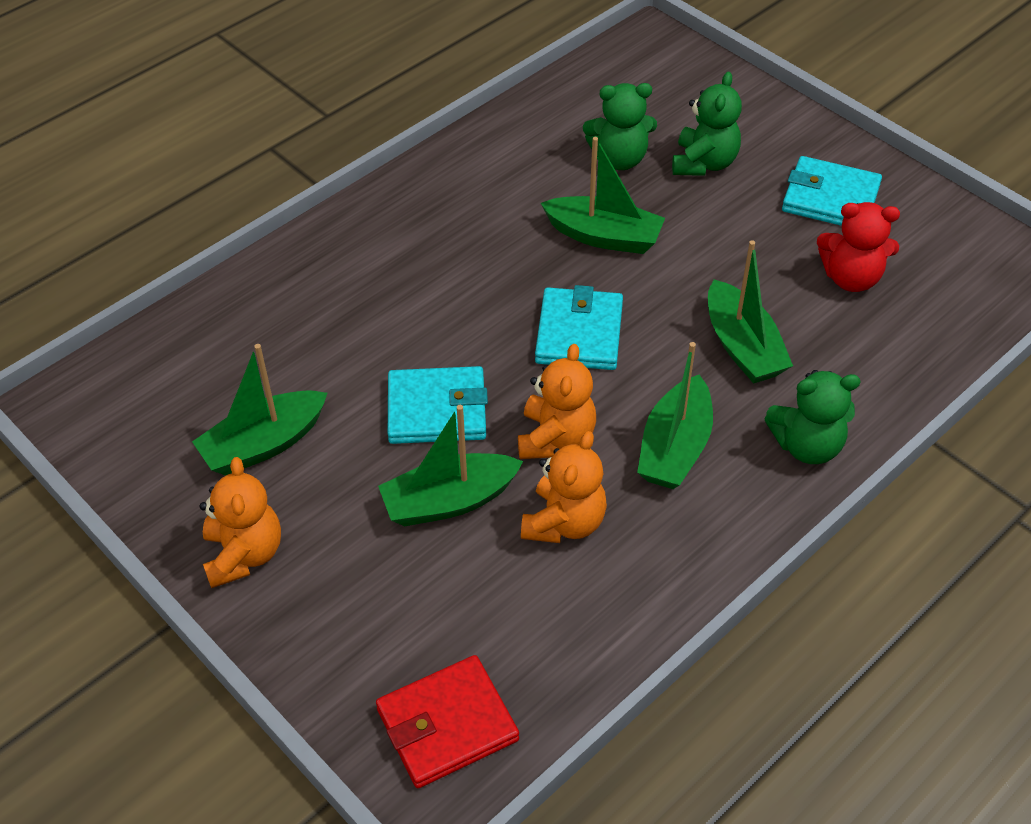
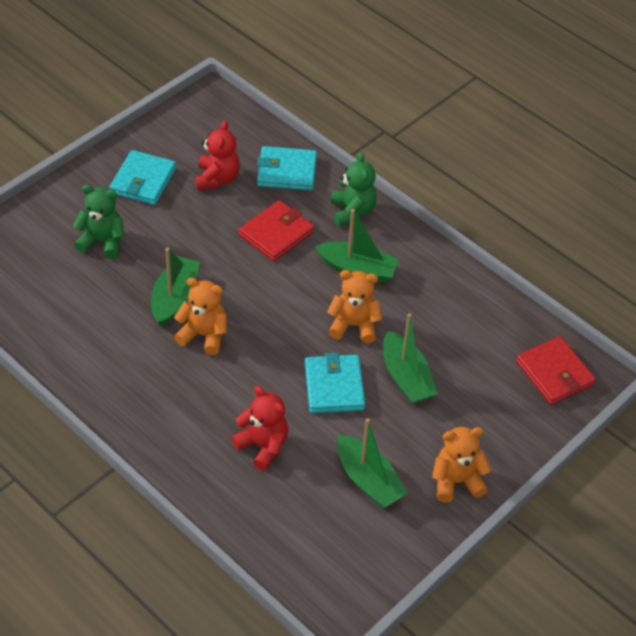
camera: 95 degrees left, 0 degrees up
orange teddy bear [521,431,607,543] -> orange teddy bear moved to [174,277,227,355]
turquoise wallet [535,285,623,370] -> turquoise wallet moved to [257,146,317,191]
green teddy bear [583,83,657,170] -> none
green boat [708,240,793,384] -> red wallet [239,200,314,261]
none -> red teddy bear [231,386,288,471]

